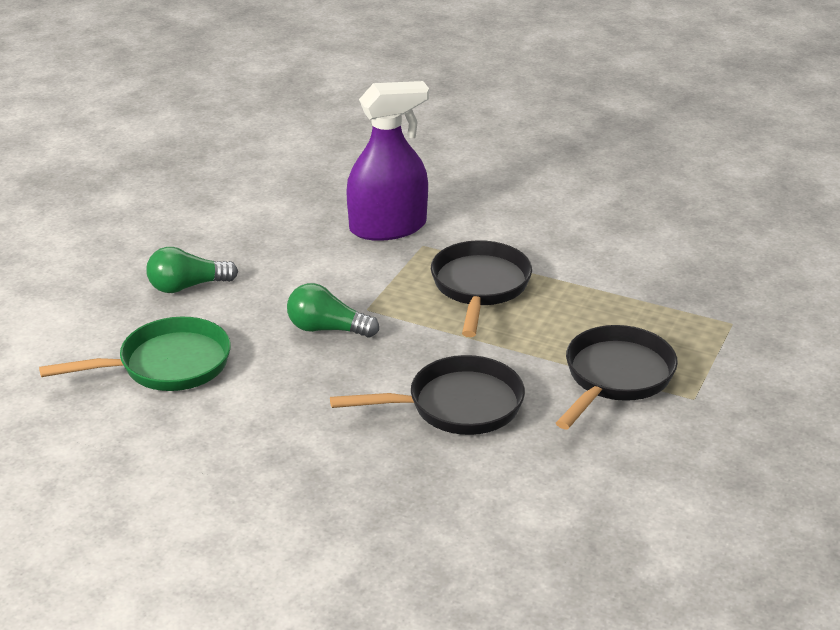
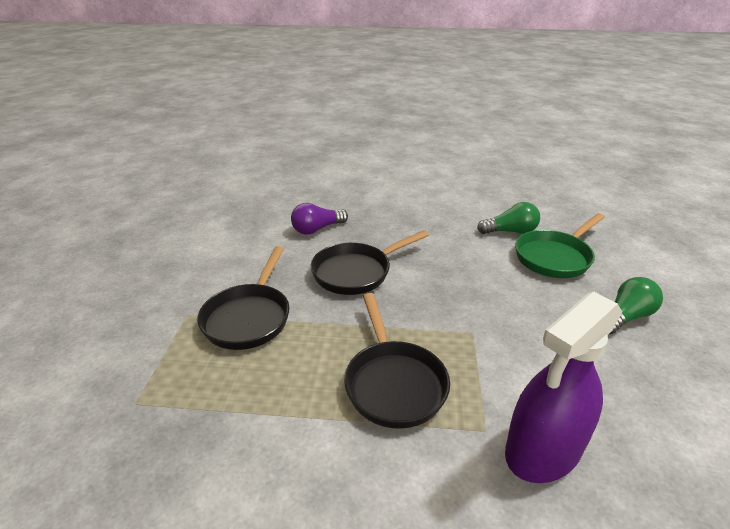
camera: 160 degrees right, 0 degrees up
green light bulb [287,283,379,338] -> green light bulb moved to [477,202,540,234]
none -> purple light bulb [291,203,348,235]

